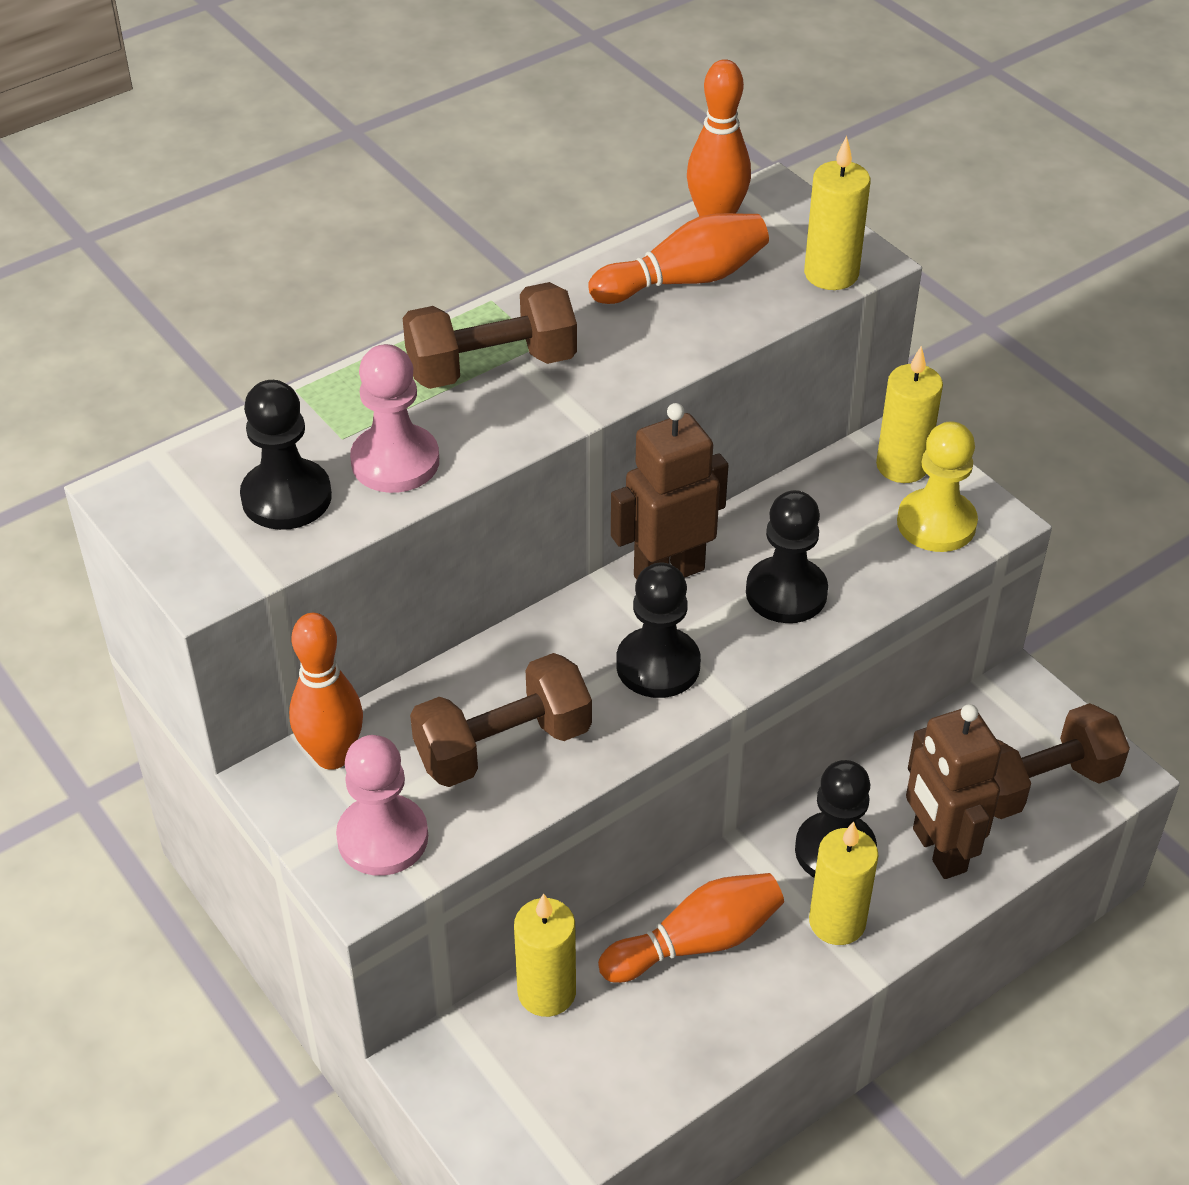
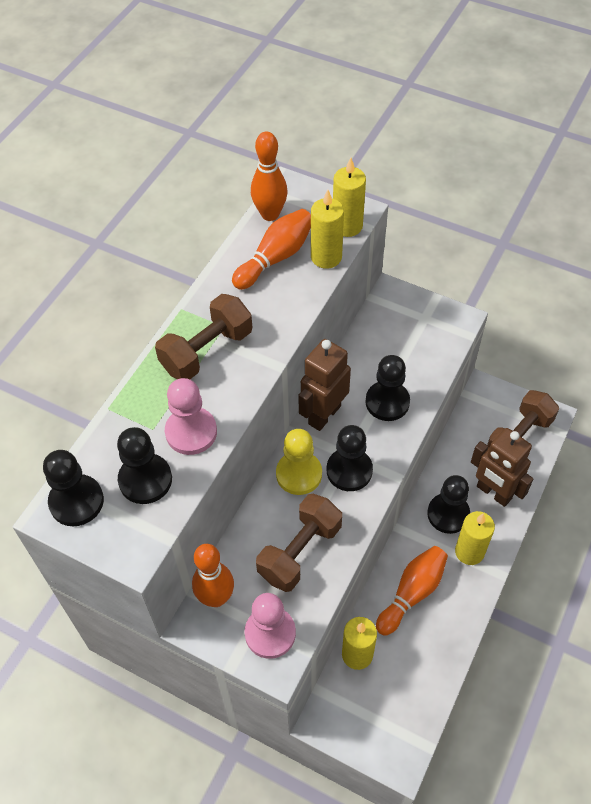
camera: 25 degrees left, 10 degrees up
yellow candle [876,346,943,483] -> yellow candle moved to [311,190,344,269]
yellow pawn [897,421,978,552] -> yellow pawn moved to [276,429,322,495]
none -> black pawn [43,450,104,526]

